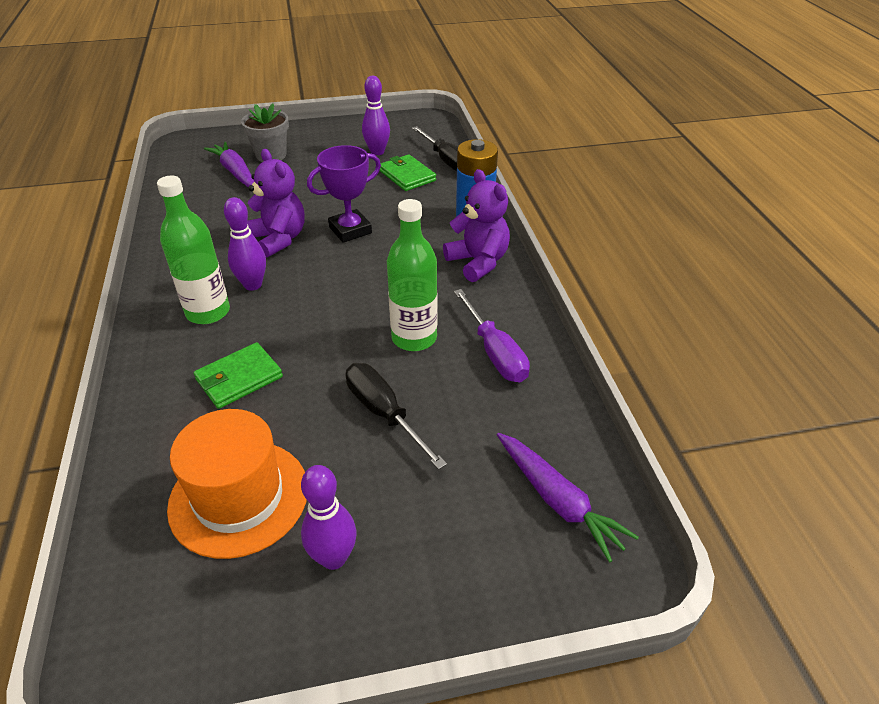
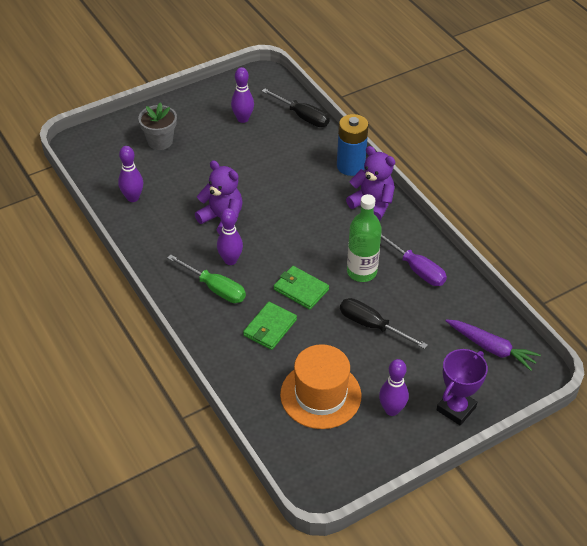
camera: 20 degrees left, 5 degrees up
green bottle [157,176,230,324] -> green screwdriver [167,254,246,303]
purple carrot [204,142,254,187] -> none
purple trophy [307,145,381,243] -> purple trophy moved to [437,349,488,426]
green wallet [379,154,436,191] -> green wallet moved to [274,266,329,310]
none -> purple bowling pin [118,146,143,202]

